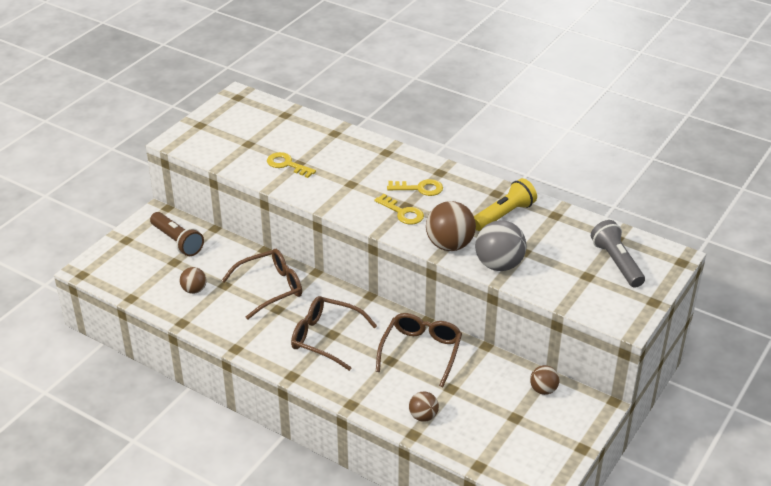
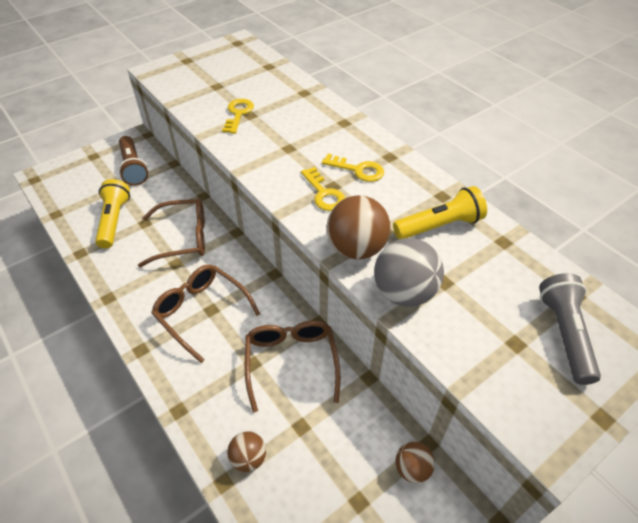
camera: 20 degrees right, 10 degrees up
brown ball [180,267,206,294] -> yellow flashlight [95,179,130,249]
yellow key [267,152,316,178] -> yellow key turned 45 degrees clockwise [222,99,254,134]
brown glasses [376,313,462,387] -> brown glasses turned 45 degrees counterclockwise [245,320,341,413]

